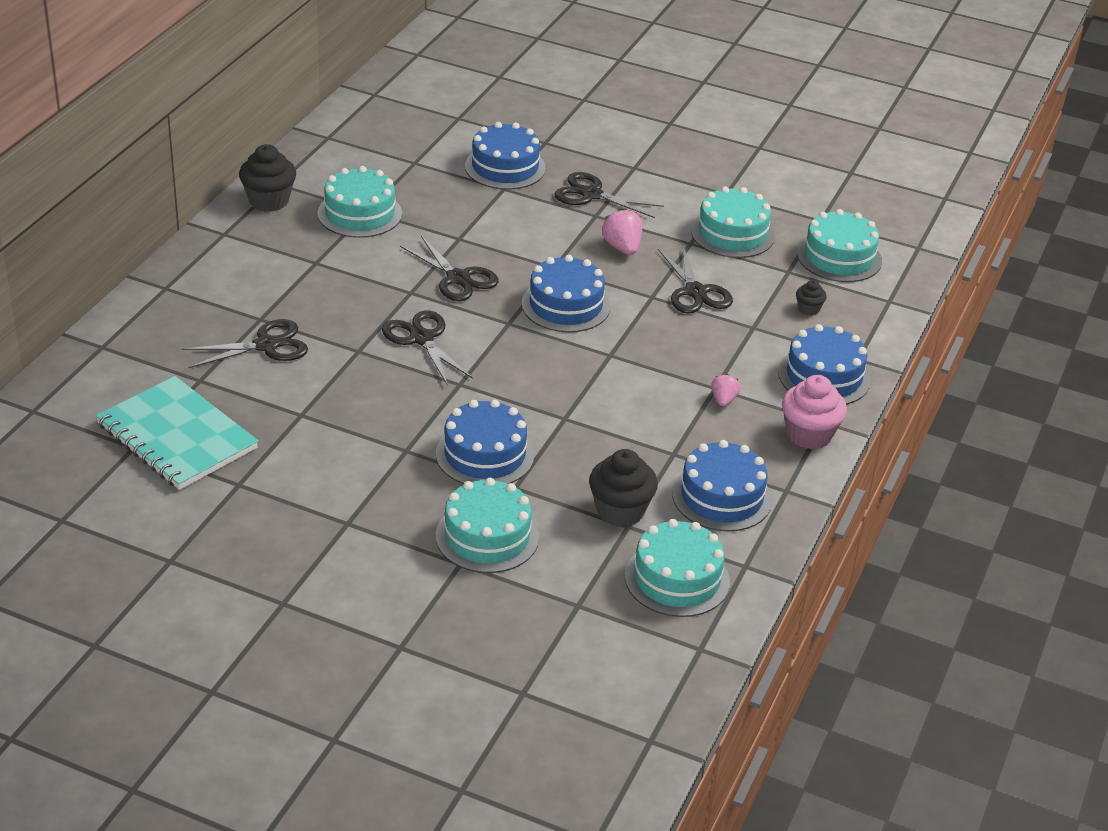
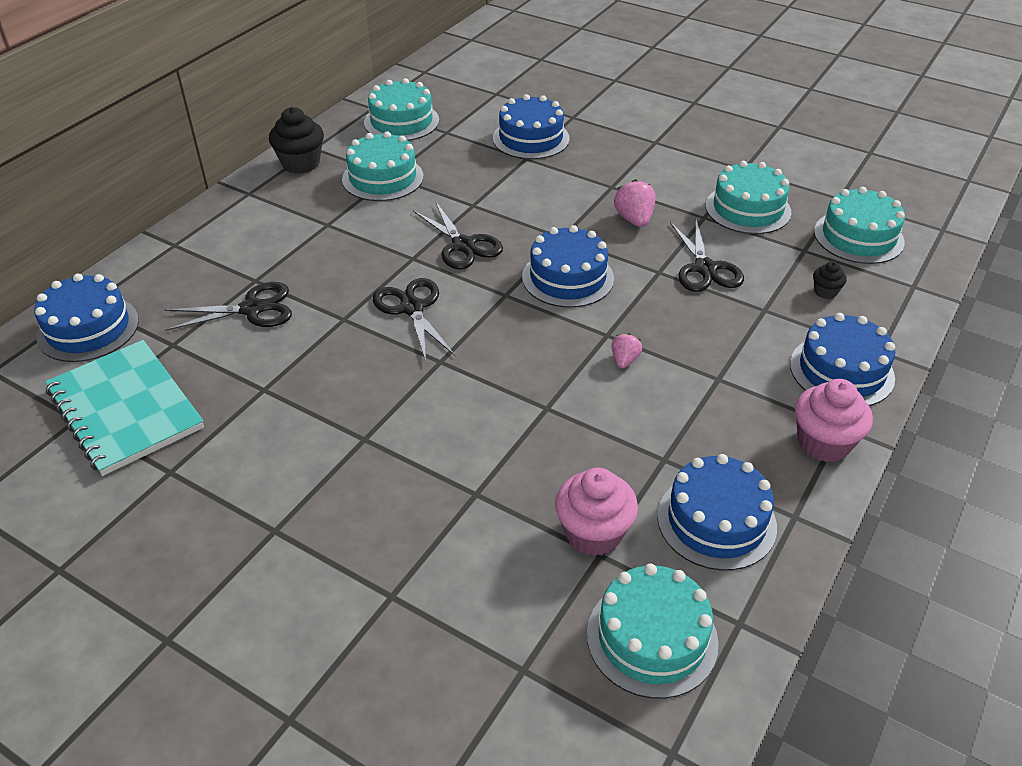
camera: 10 degrees right, 5 degrees up
blue cake [436,400,534,484] -> blue cake moved to [34,274,139,362]
turquoise cake [436,478,539,573] -> turquoise cake moved to [364,78,439,141]
black scissors [554,172,664,218] -> none
black cupcake [589,449,658,527] -> pink cupcake [555,468,638,556]
pink strawberry [711,374,740,407] -> pink strawberry moved to [611,333,642,368]

